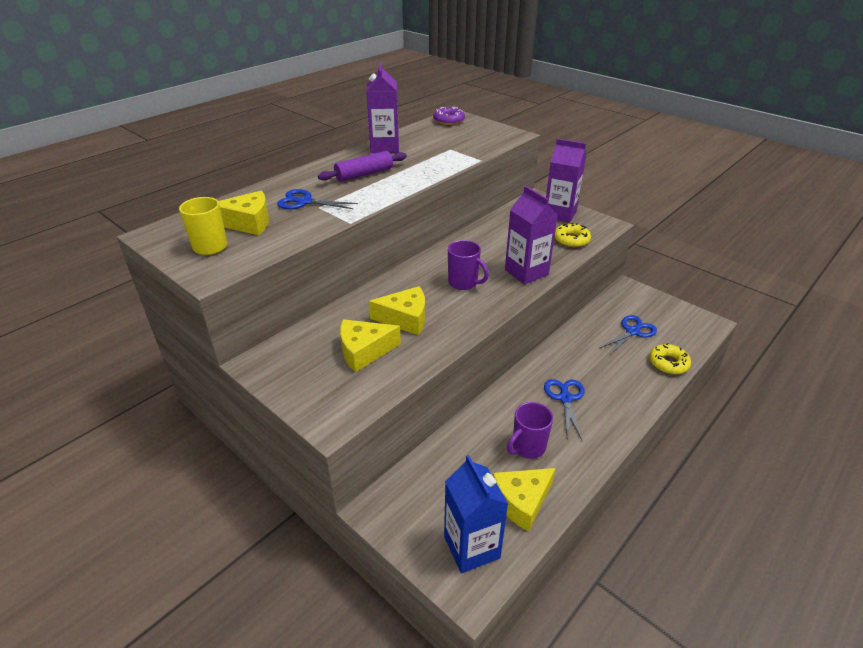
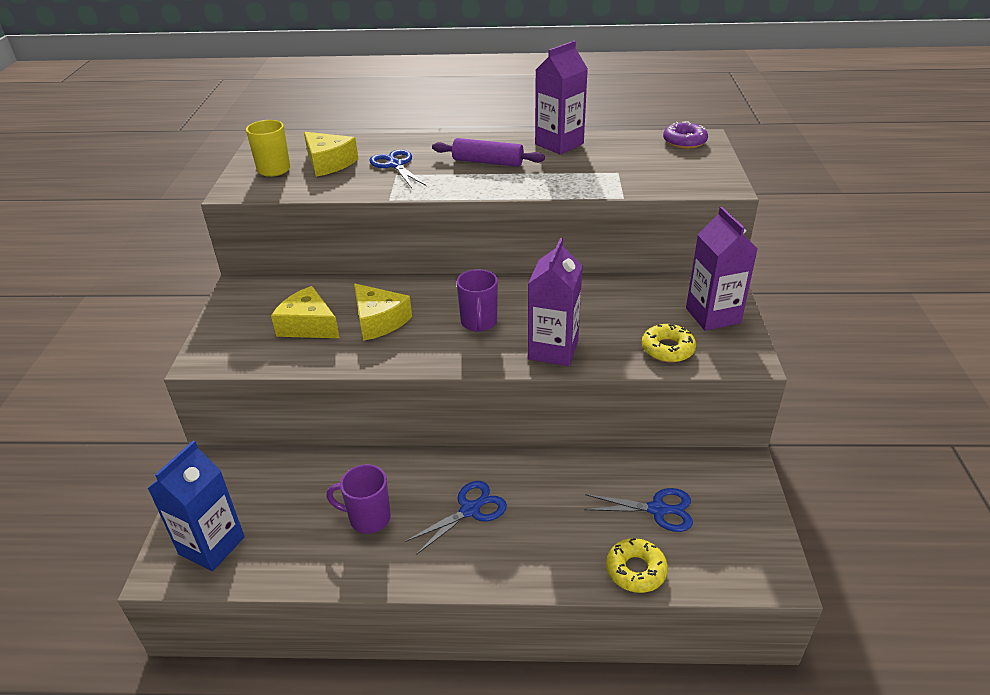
camera: 50 degrees right, 0 degrees up
yellow cheese [493,468,556,532] -> none

